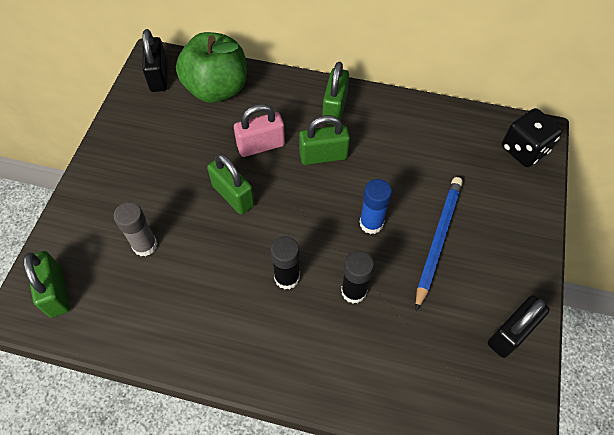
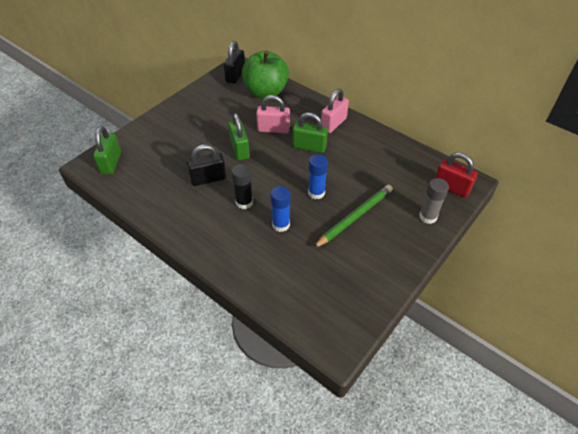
camera: 25 degrees right, 10 degrees down
grey glue stick [114,202,158,257] -> grey glue stick moved to [419,178,449,224]
green padlock [322,62,349,125] -> pink padlock [321,88,349,133]
black glue stick [341,251,374,303] -> blue glue stick [270,186,290,232]
blue pencil [416,177,463,311] -> green pencil [313,185,393,248]
black padlock [488,295,550,358] -> black padlock moved to [187,144,226,186]
black dice [502,108,563,167] -> red padlock [435,152,478,198]

